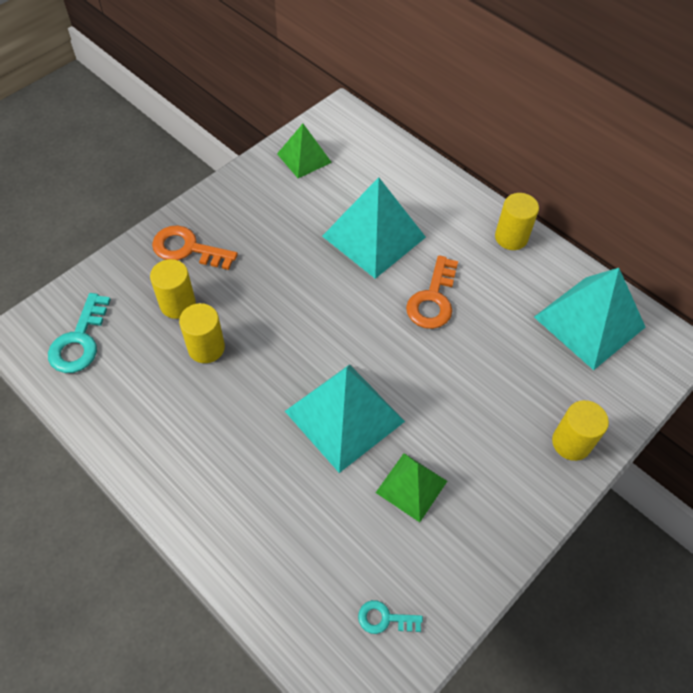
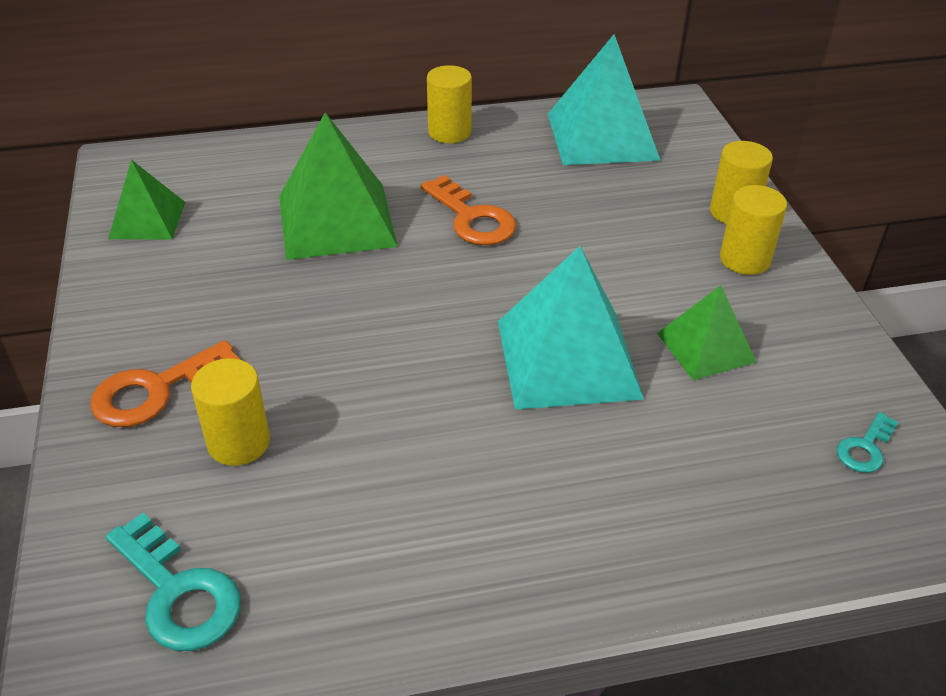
camera: 55 degrees left, 15 degrees down
yellow cylinder [179,303,225,363] -> yellow cylinder moved to [720,185,787,275]
turquoise pyramid [322,177,426,279] -> green pyramid [279,112,398,260]

